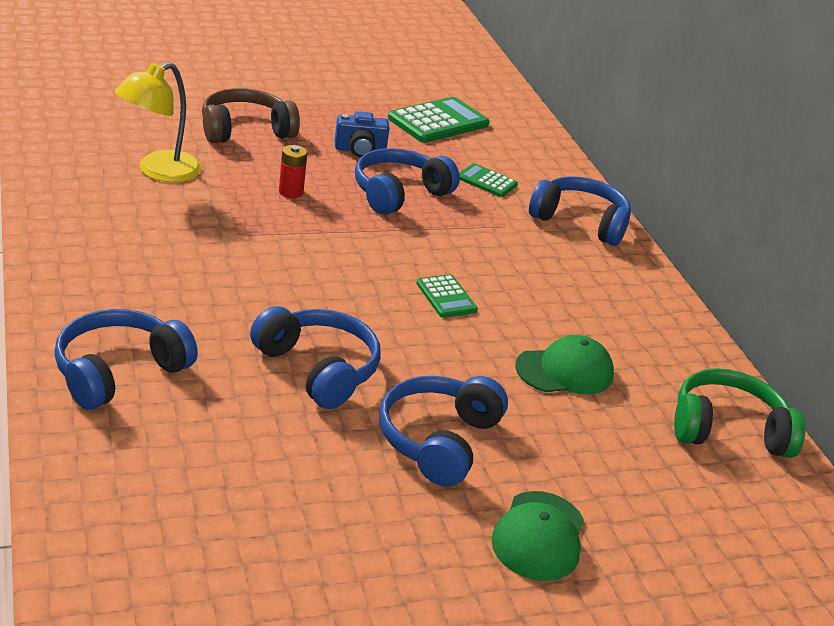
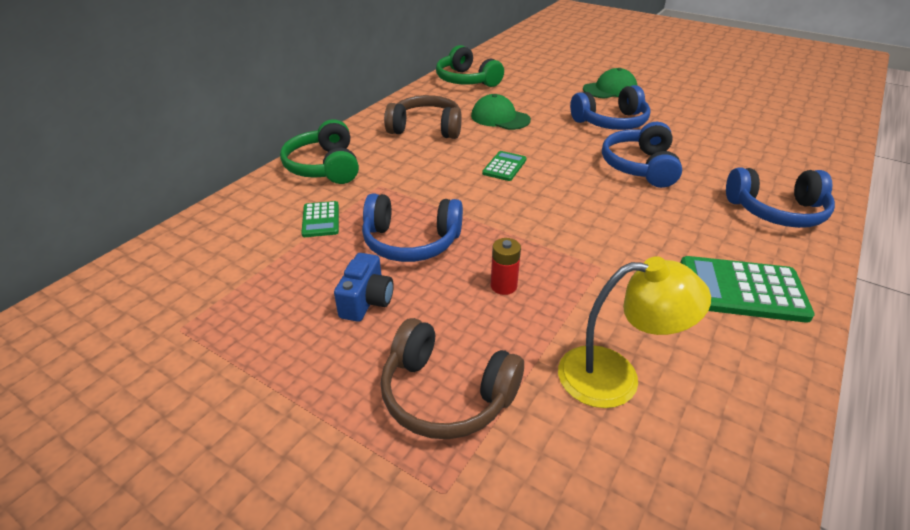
camera: 125 degrees left, 5 degrees up
blue camera [335,111,389,157] -> blue camera turned 60 degrees clockwise [334,253,394,322]
green calculator [388,97,489,143] -> green calculator moved to [680,256,815,323]
blue headphones [529,176,631,246] -> green headphones [280,119,359,184]
none -> brown headphones [384,95,462,139]

